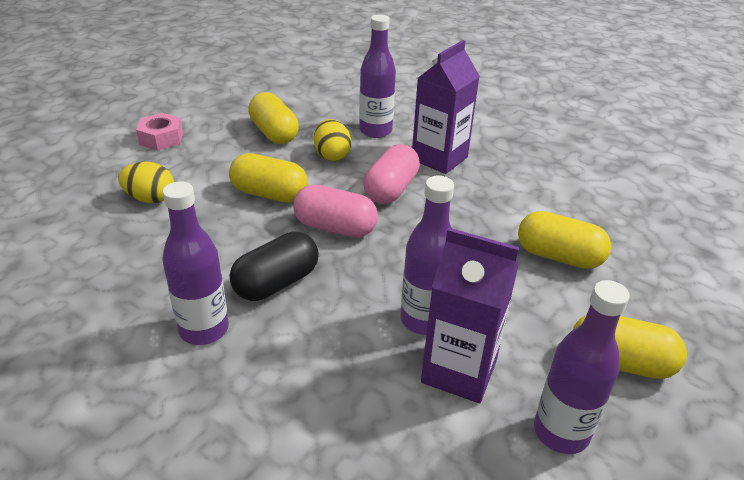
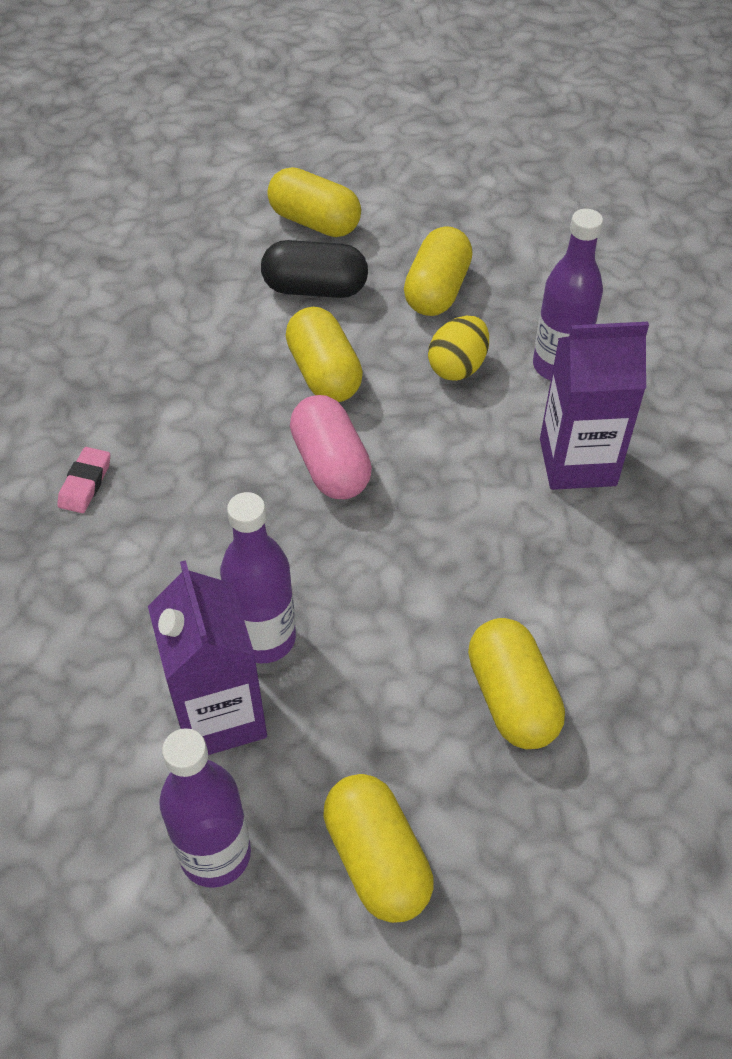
camera: 50 degrees right, 15 degrees up
yellow egg [118,162,174,203] -> none
pink nut [136,113,183,150] -> yellow capsule [267,167,361,237]
purple bottle [162,181,229,345] -> pink eraser [57,447,110,513]
black capsule [230,232,319,301] -> black capsule moved to [261,240,368,298]
pink capsule [363,144,420,204] -> none

